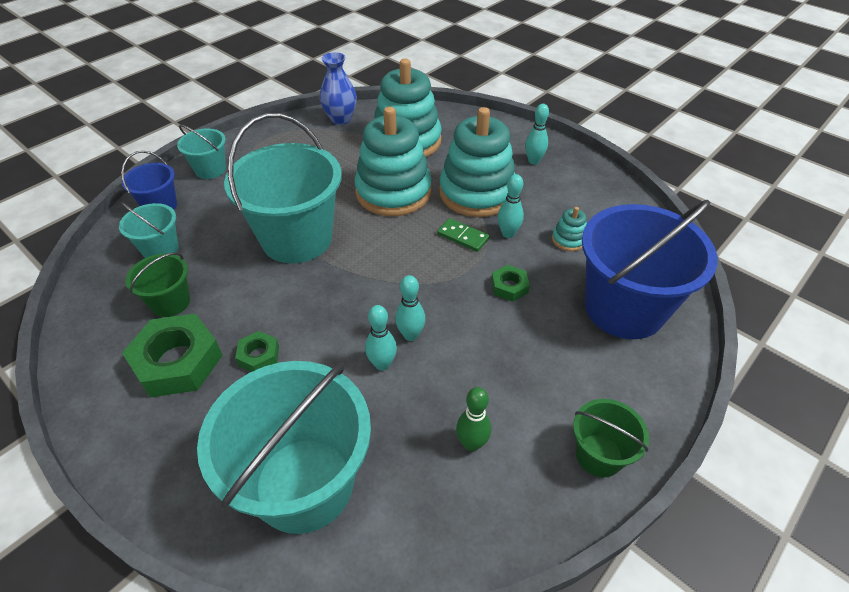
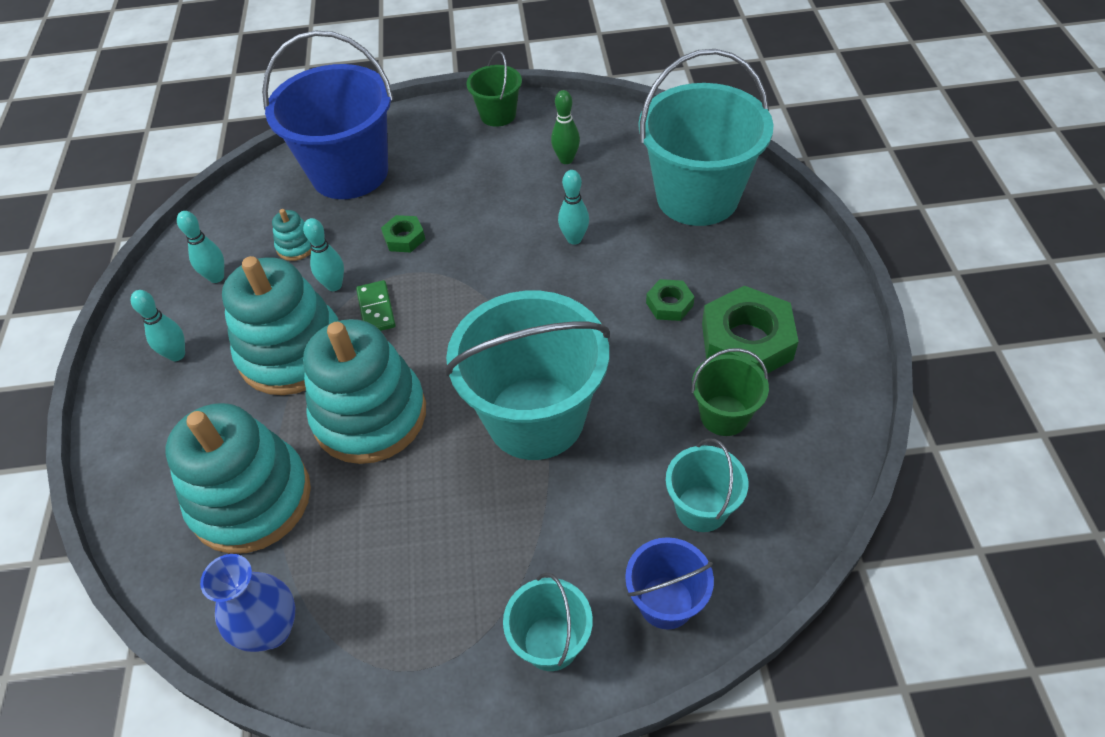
camera: 135 degrees left, 5 degrees up
turquoise bowling pin [395,275,426,341] -> turquoise bowling pin moved to [177,211,224,283]

